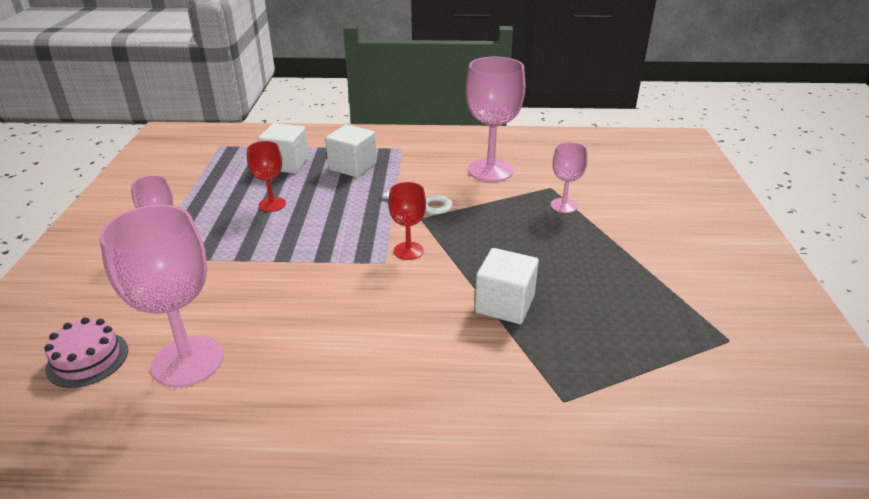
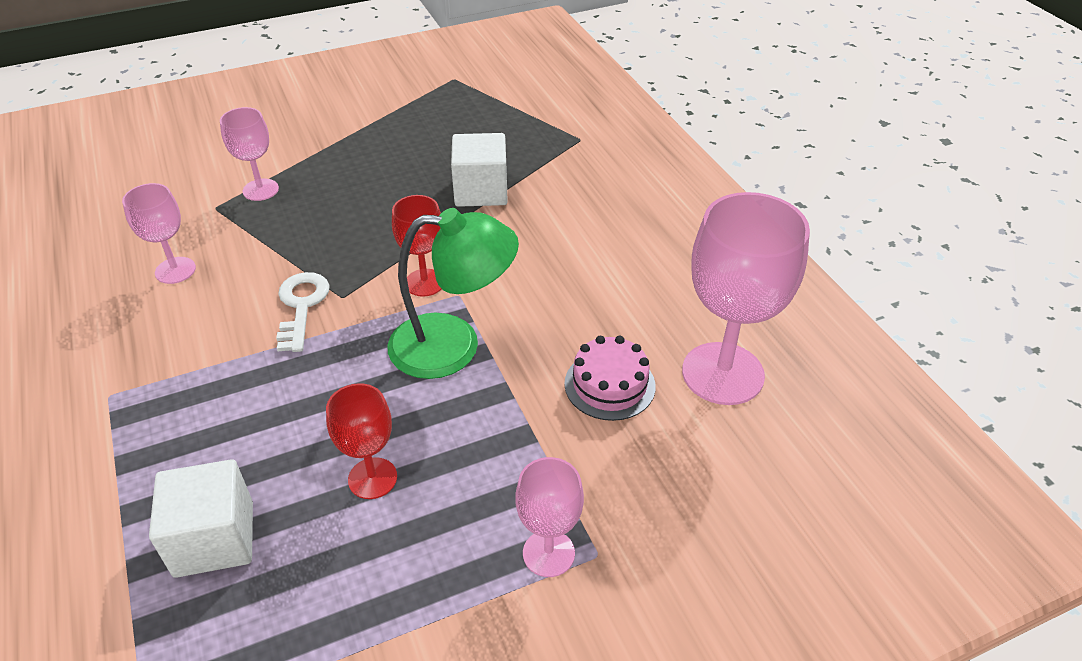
camera: 115 degrees left, 10 degrees up
pink cake [44,317,128,388] -> pink cake moved to [564,336,656,421]
white cube [325,124,377,177] -> none
pink goblet [465,57,526,182] -> pink goblet [122,183,196,284], size x0.54
none -> green lamp [388,208,519,379]

